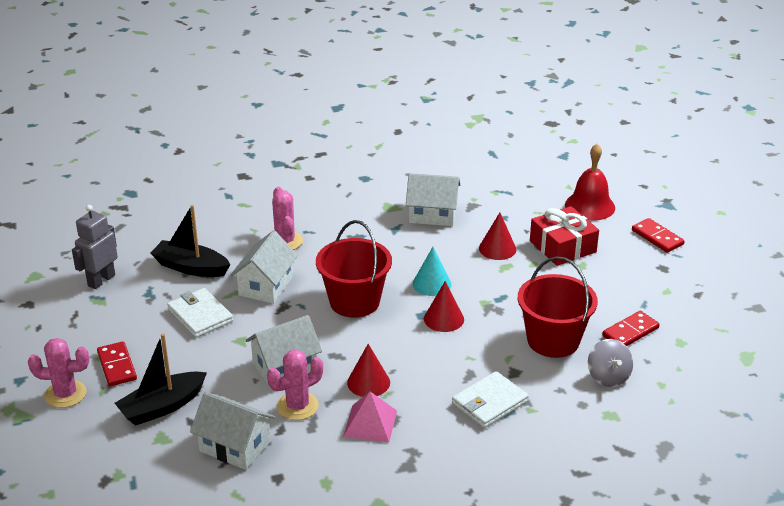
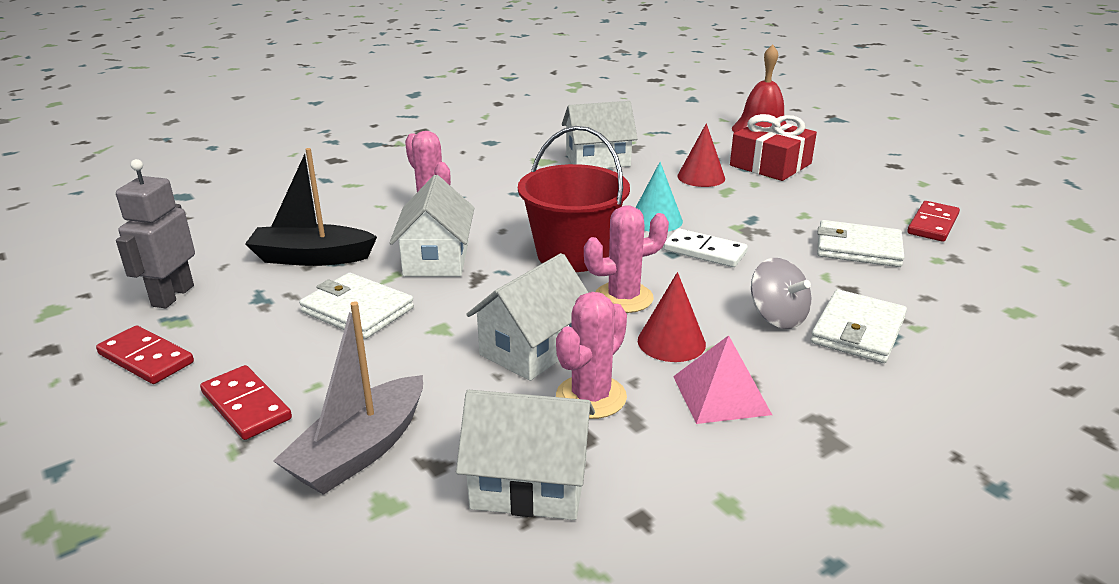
camera: 20 degrees left, 5 degrees down
pink cactus [28,338,89,408] -> pink cactus moved to [584,205,669,313]
black boat [115,334,207,426] -> grey boat [273,301,423,495]
red cone [424,281,464,332] -> white domino [663,228,748,267]
red bucket [518,256,598,358] -> white wallet [817,220,904,267]
grey spinning top [588,339,633,387] -> grey spinning top moved to [751,258,811,329]
red domino [632,218,685,253] -> red domino moved to [96,325,194,384]

